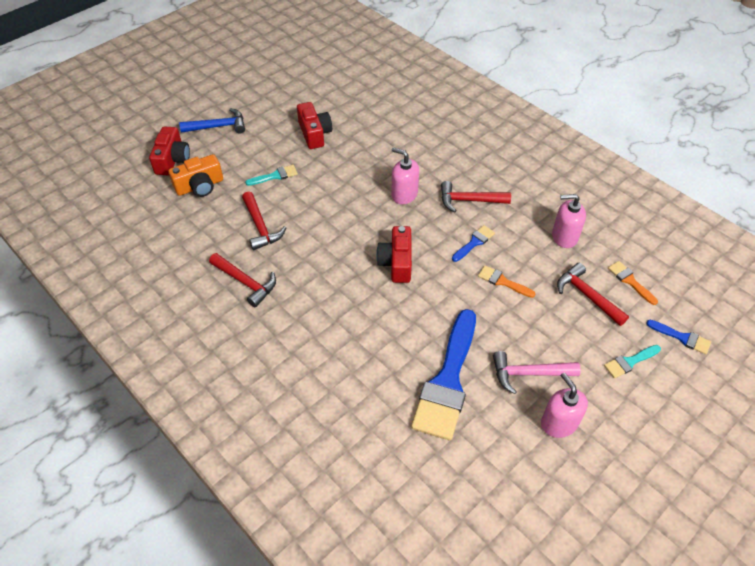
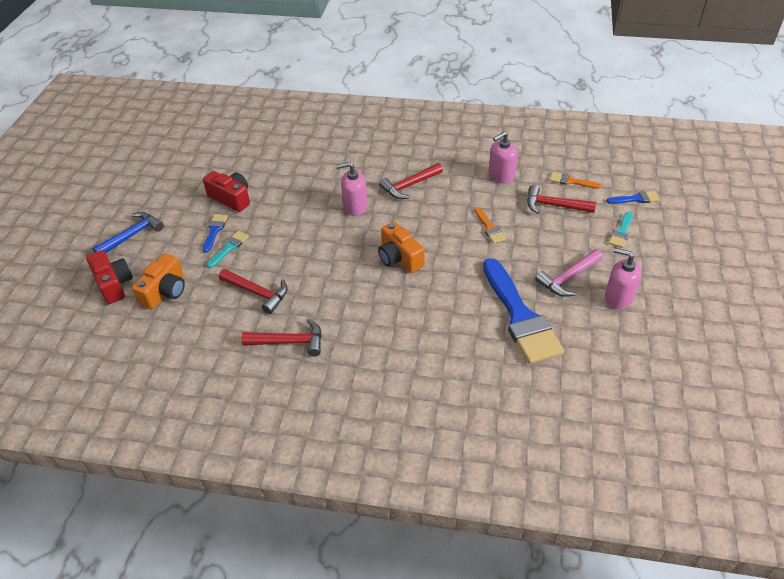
camera: 35 degrees left, 5 degrees down
red camera [376,226,412,283] -> orange camera [378,222,425,273]
blue brush [452,225,495,262] -> blue brush moved to [202,214,228,253]
orange brush [478,266,535,298] -> orange brush turned 105 degrees counterclockwise [475,207,506,244]

